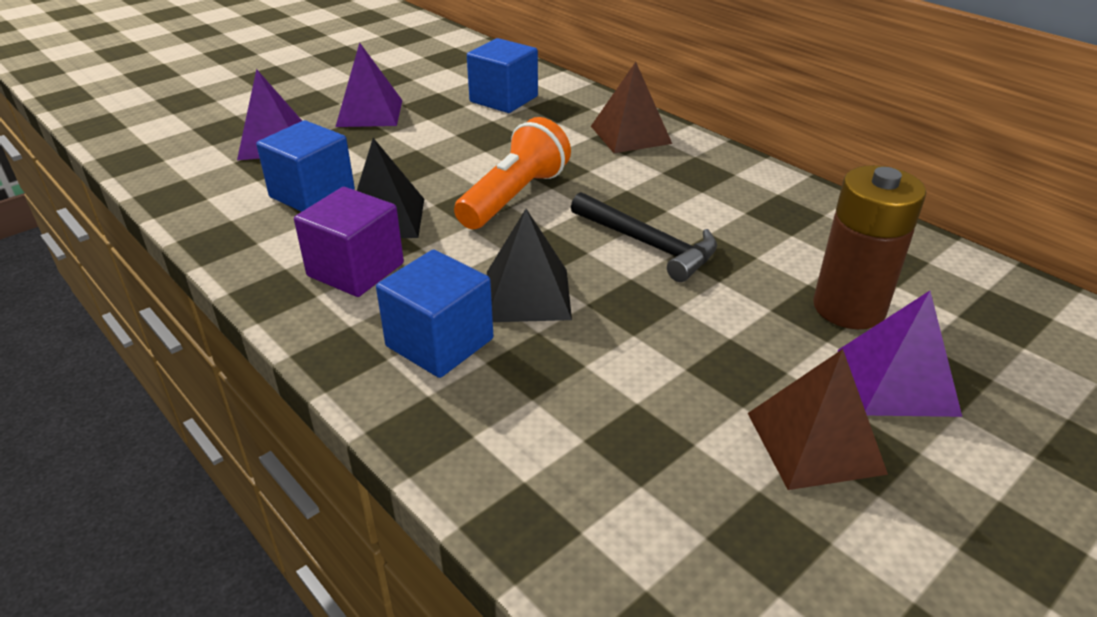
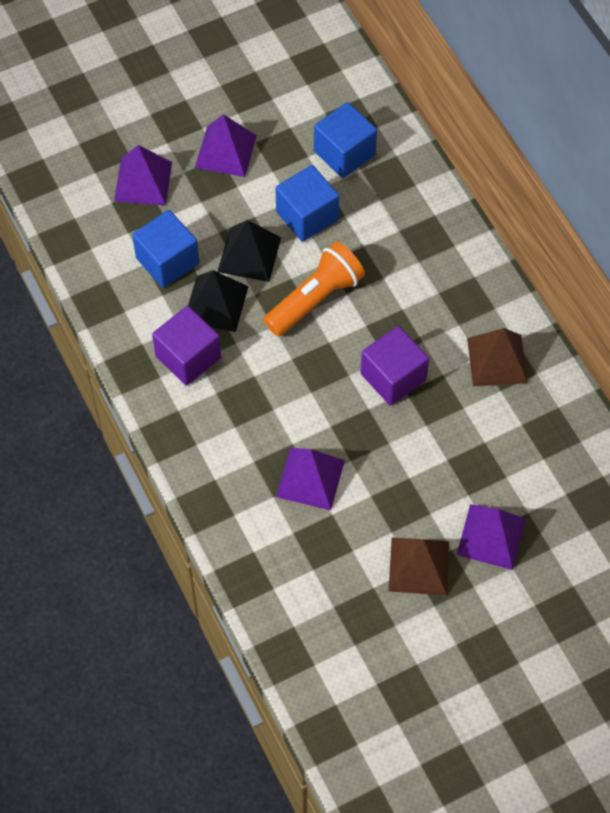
camera: 15 degrees right, 25 degrees up
blue cube [376,249,493,378] -> blue cube moved to [276,165,339,242]
black pyramid [487,209,572,322] -> black pyramid moved to [218,220,281,282]
black hammer [571,192,717,282] -> purple cube [361,326,429,406]
brown pyramid [591,62,672,153] -> brown pyramid moved to [467,328,528,386]
brown battery [813,165,926,329] -> none
none -> purple pyramid [276,447,345,510]

